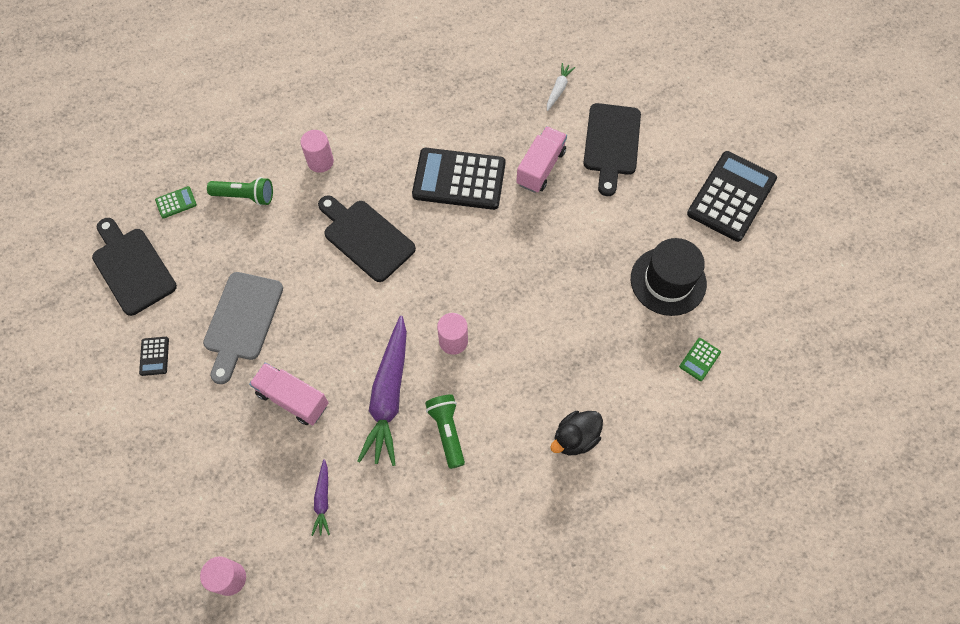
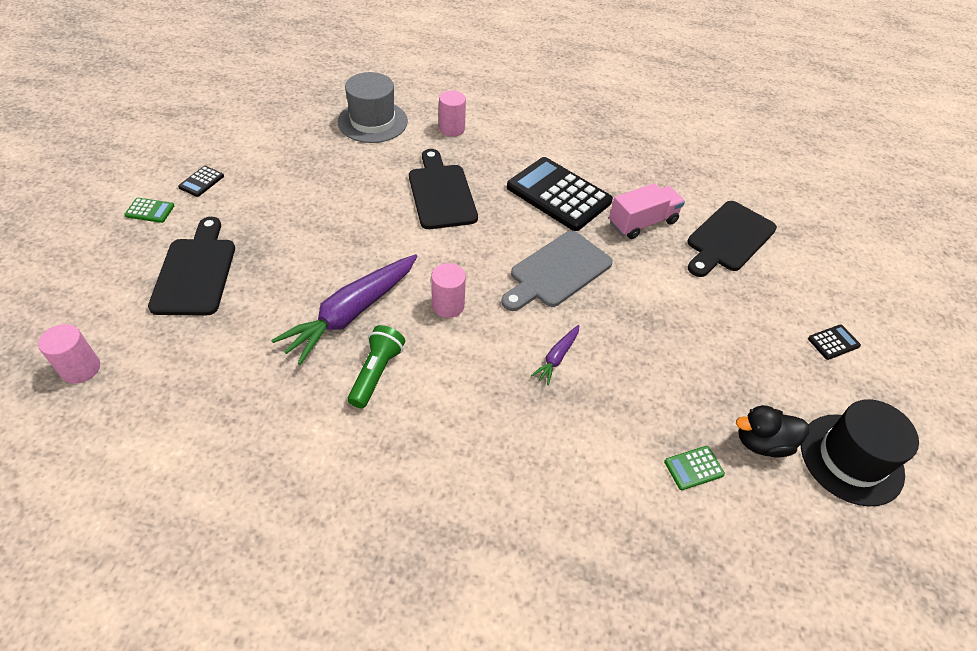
camera: 30 degrees right, 15 degrees down
black cutting board [92,218,177,316] -> black cutting board moved to [148,217,235,316]
green calculator [155,186,197,219] -> green calculator moved to [124,198,174,223]
grey cutting board [203,272,283,384] -> grey cutting board moved to [501,231,613,311]
green flashlight [207,177,273,206] -> grey hat [338,72,408,143]
pink truck [249,363,329,425] -> none
purple carrot [311,459,330,536] -> purple carrot moved to [531,325,579,385]
white carrot [547,63,575,111] -> none
black duck [550,411,603,455] -> black duck moved to [736,405,809,458]
black hat [631,238,707,316] -> black hat moved to [801,399,919,507]
black calculator [687,151,777,242] -> black calculator [808,324,861,360], size x0.41

